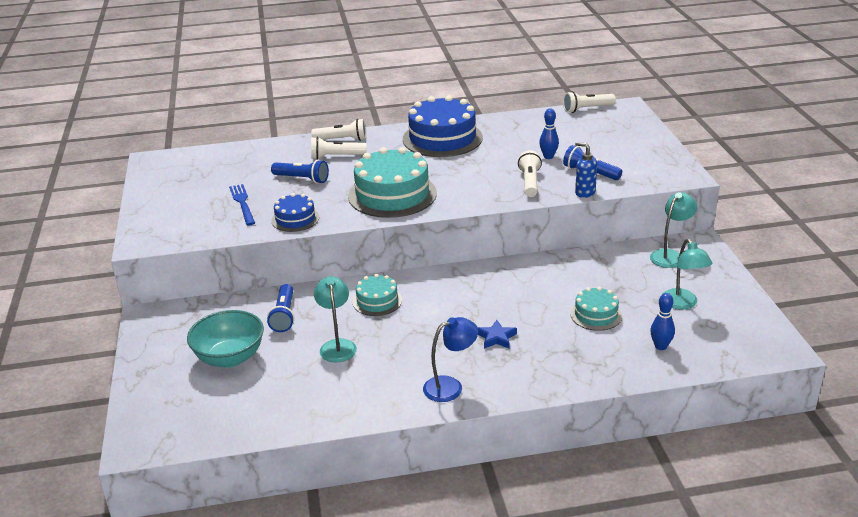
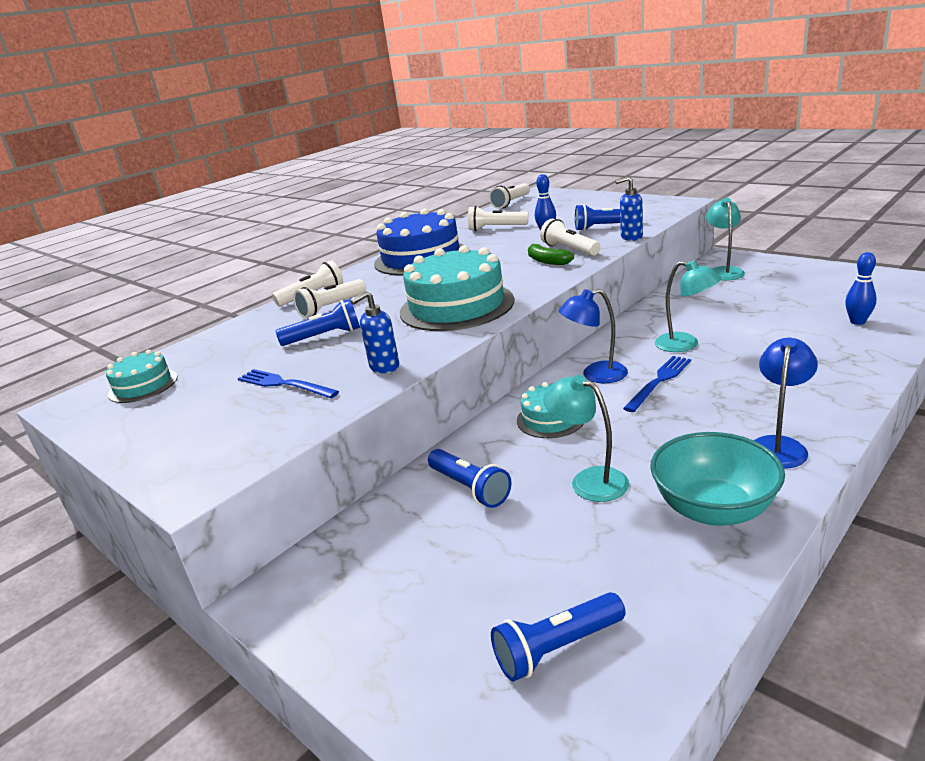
camera: 35 degrees left, 5 degrees down
turquoise bowl [187,310,264,368] -> turquoise bowl moved to [650,432,785,526]
blue cake [271,193,319,232] -> blue soap dispenser [350,291,399,373]
blue star [478,320,517,349] -> none
turquoise cake [570,287,622,331] -> turquoise cake moved to [106,350,178,403]
turquoise lamp [663,239,712,310] -> turquoise lamp moved to [655,260,721,352]
none -> white flashlight [468,206,528,231]
none -> blue flashlight [491,592,626,681]
none -> green banana [528,244,574,265]
none -> blue lamp [559,289,628,383]
none -> blue fork [623,356,691,412]

